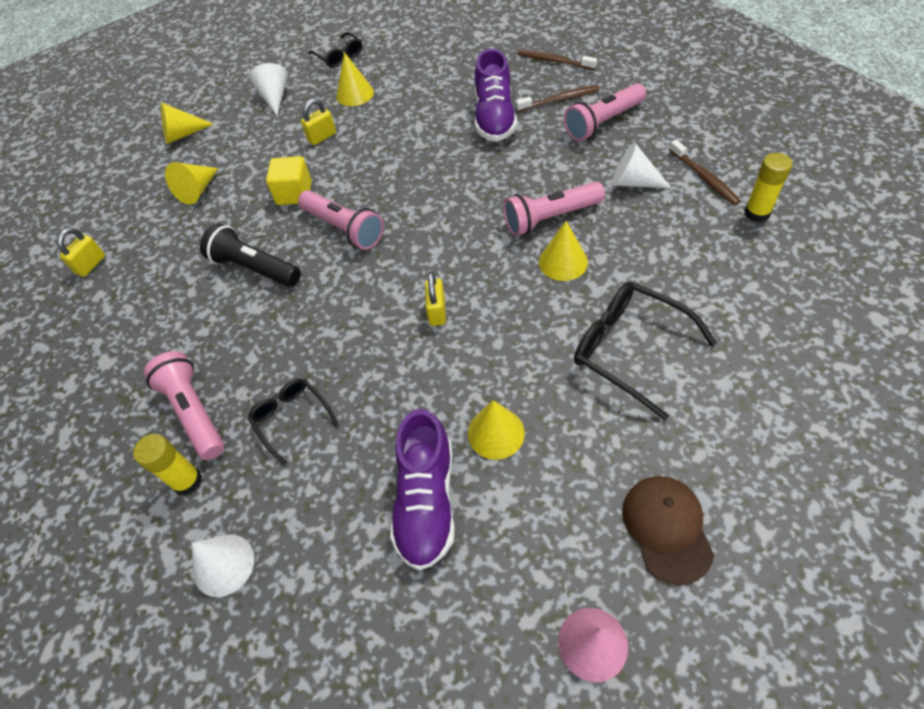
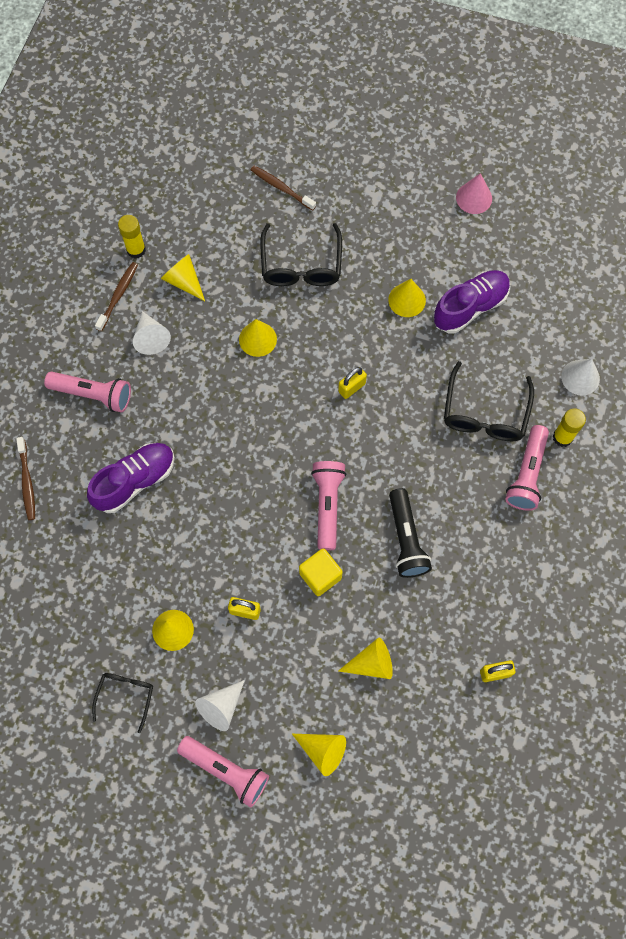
camera: 135 degrees left, 15 degrees up
black glasses [247,378,339,466] -> black glasses [444,361,534,441], size x1.67
pink flashlight [503,182,605,236] -> pink flashlight moved to [177,736,269,807]
brown toothbrush [516,85,600,112] -> brown toothbrush moved to [251,166,316,211]
brown cap [622,476,714,585] -> none
none -> yellow cone [161,254,205,301]

